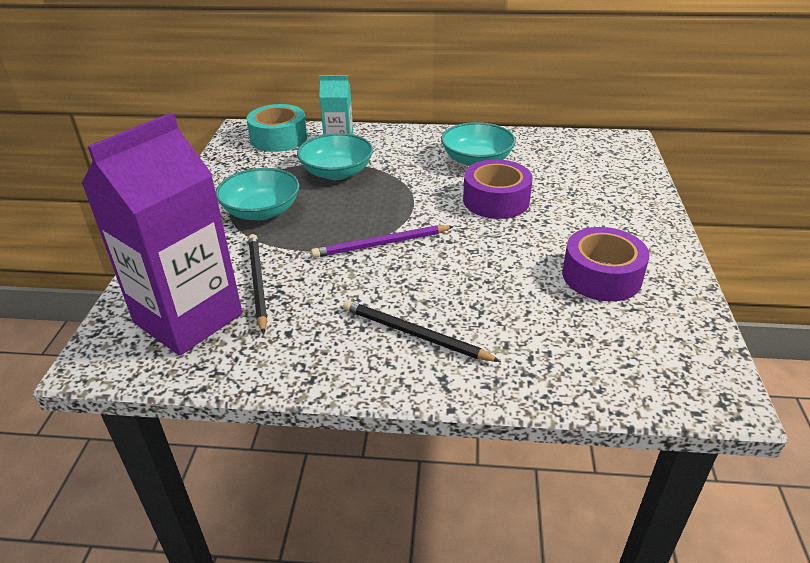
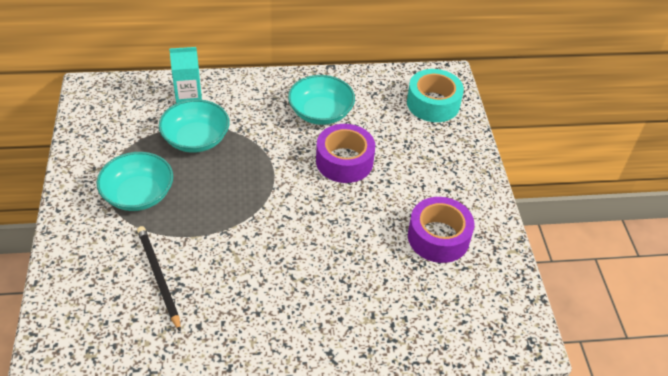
camera: 15 degrees left, 10 degrees up
purple carton [81,112,243,356] -> none
turquoise tape [247,104,307,152] -> turquoise tape moved to [407,69,464,122]
purple pencil [311,225,454,258] -> none
black pencil [343,300,501,362] -> none

